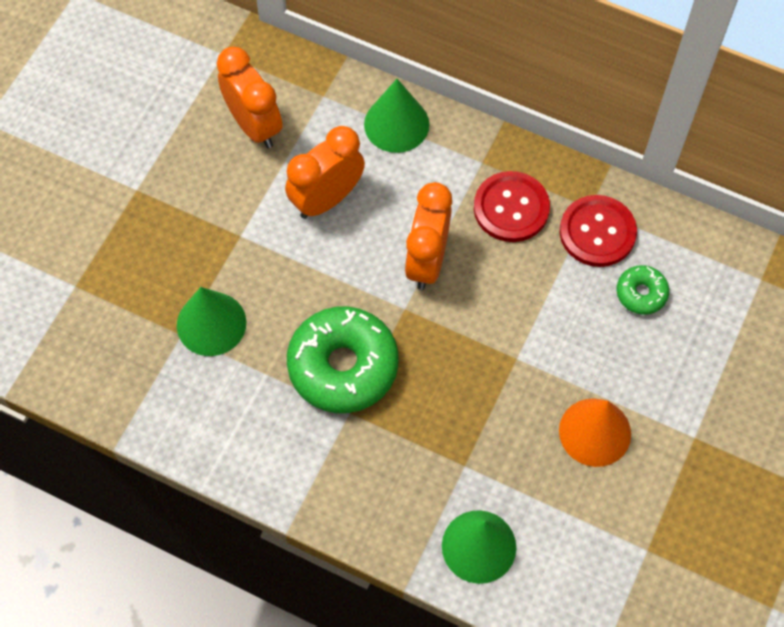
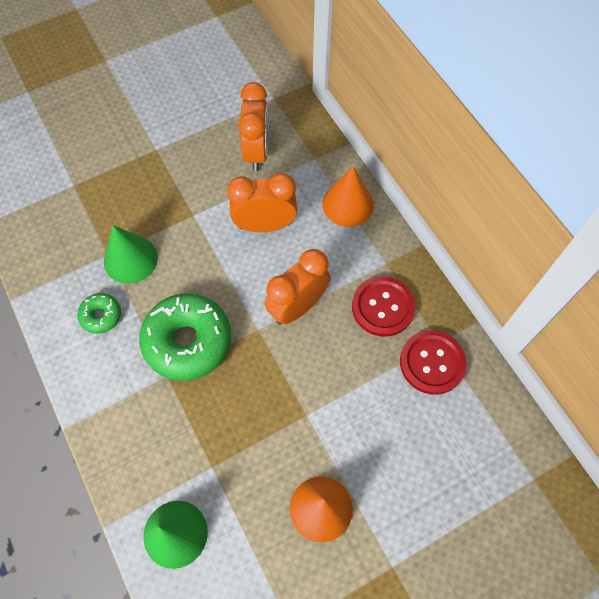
camera: 35 degrees right, 0 degrees up
green cone [364,79,429,153] -> orange cone [322,166,374,227]
green donut [616,265,669,315] -> green donut moved to [77,293,121,334]

